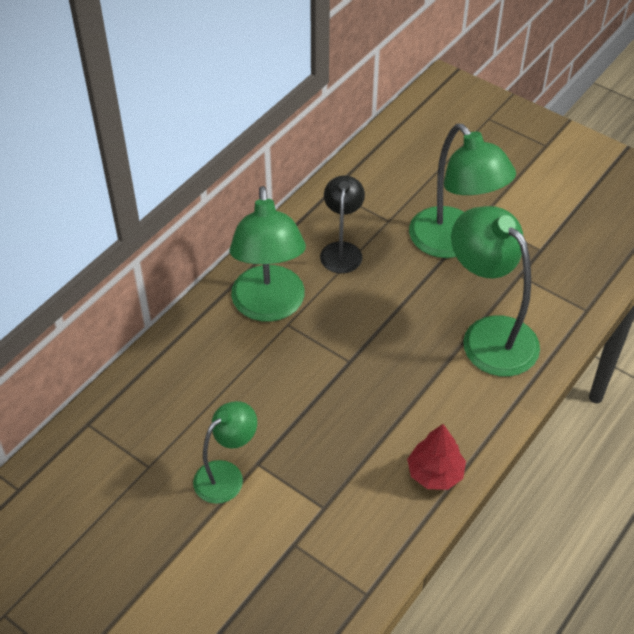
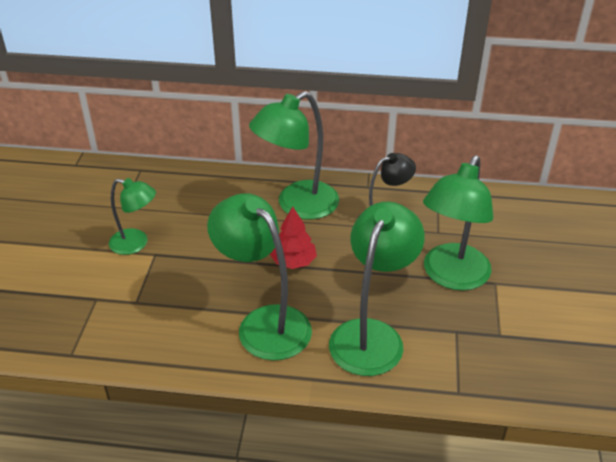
camera: 60 degrees right, 10 degrees down
red tree [407,424,466,490] -> red tree moved to [270,207,317,269]
none -> green lamp [207,193,312,361]

